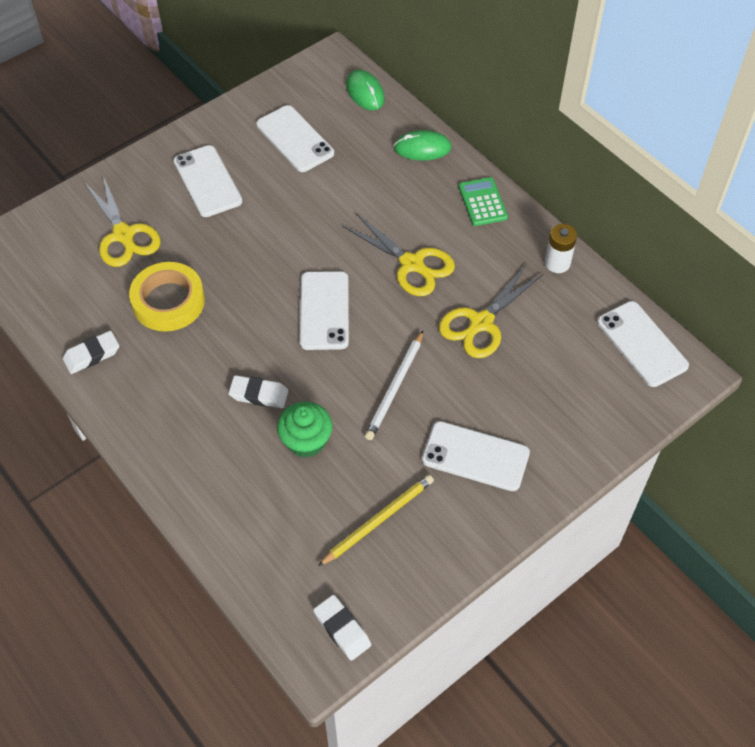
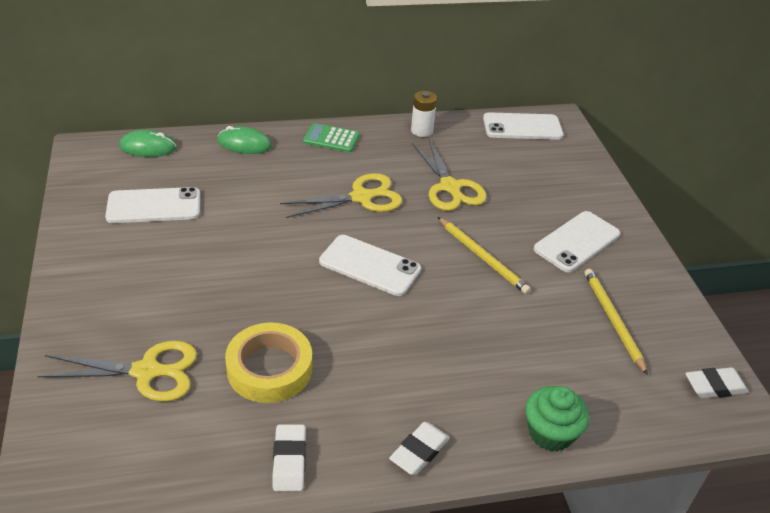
camera: 65 degrees left, 15 degrees down
white phone [173,145,242,217] -> none
white eraser [229,375,289,408] -> white eraser moved to [389,422,450,475]
green cupcake [277,402,333,458] -> green cupcake moved to [525,386,589,452]
white pencil [365,331,423,440] -> yellow pencil [438,217,531,294]
green mouse [394,130,452,161] -> green mouse turned 75 degrees clockwise [217,126,272,154]

